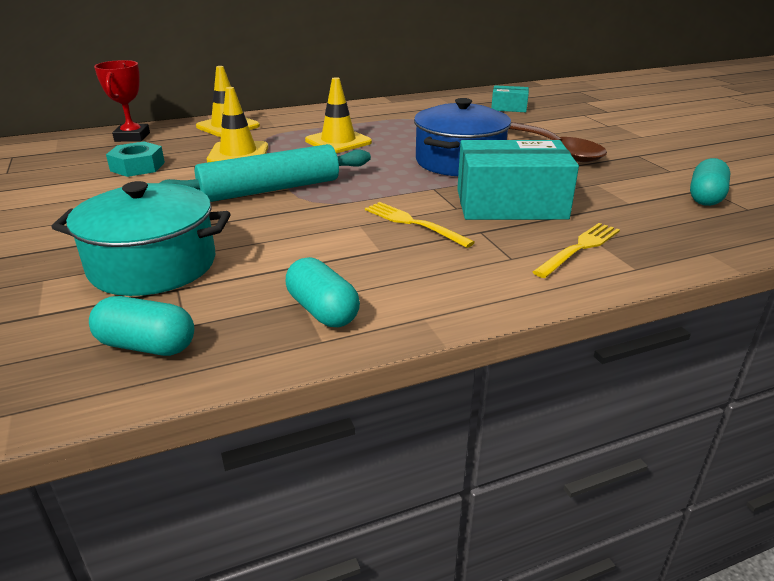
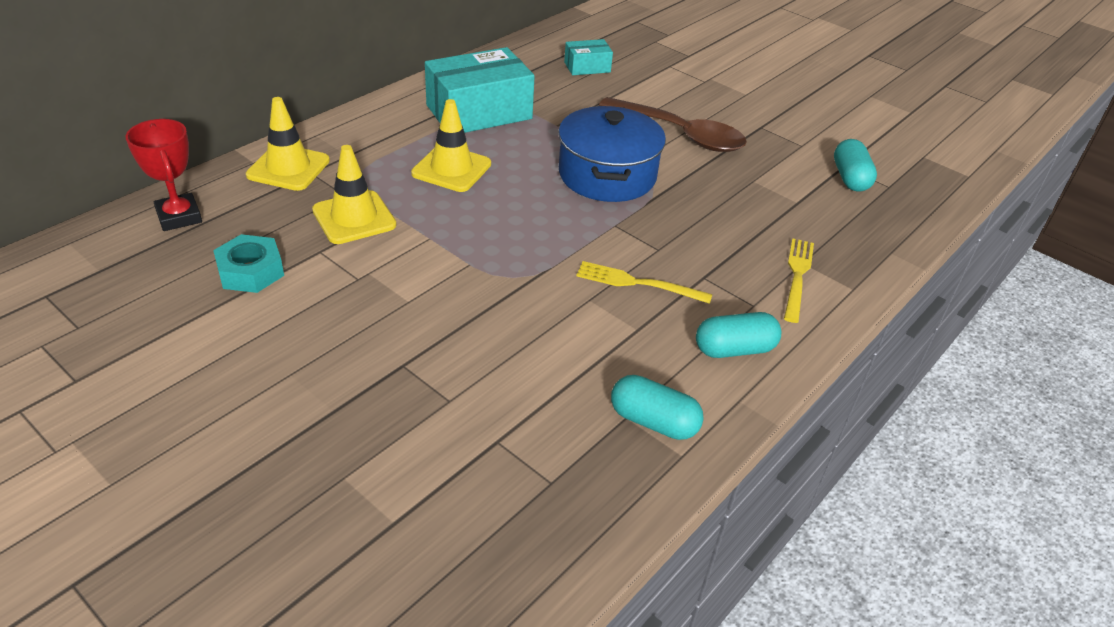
camera: 30 degrees left, 10 degrees up
turquoise pot [51,181,231,296] -> none
turquoise capsule [89,296,194,356] -> turquoise capsule moved to [696,312,781,358]
turquoise rolling pin [160,144,371,202] -> none
turquoise box [457,140,579,220] -> turquoise box moved to [425,47,535,133]

